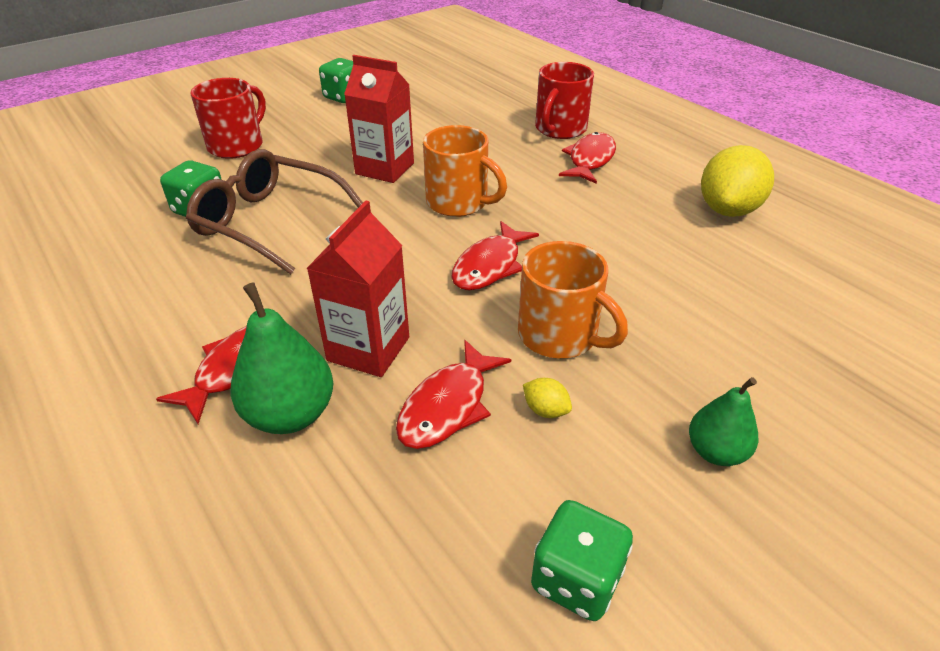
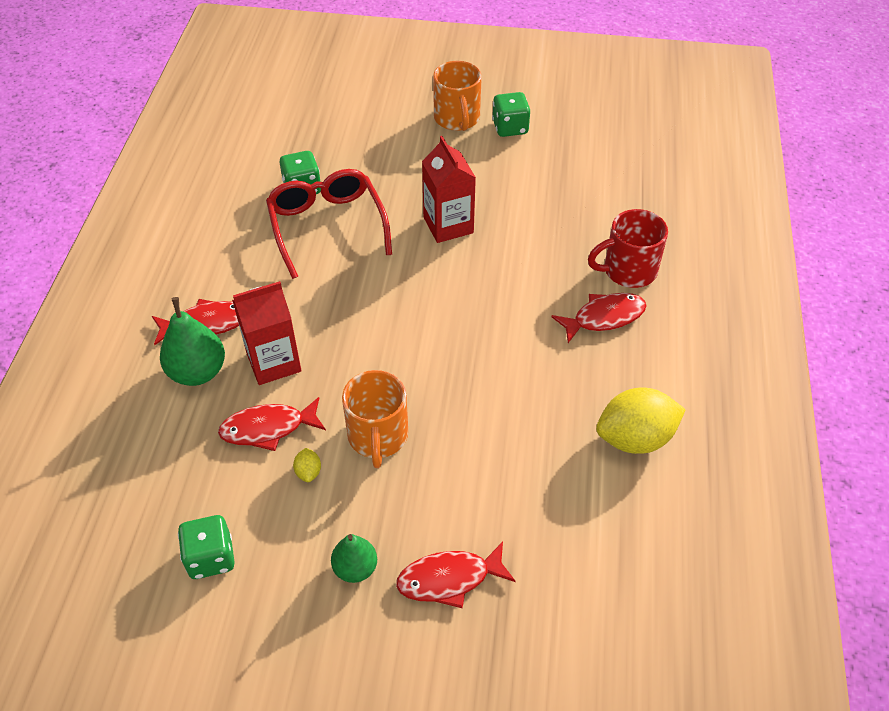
camera: 45 degrees right, 10 degrees up
brown glasses [186,149,363,275] -> red glasses [266,169,392,279]
red mug [191,78,266,159] -> none
orange mug [423,125,507,217] -> orange mug moved to [433,61,482,131]
red fish [451,221,539,291] -> red fish moved to [396,542,516,608]

